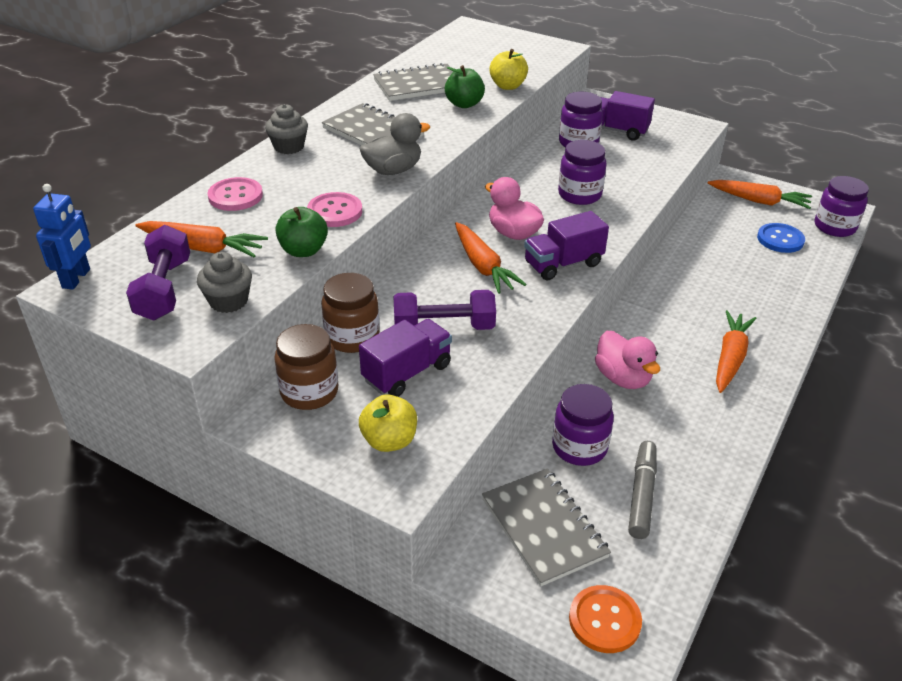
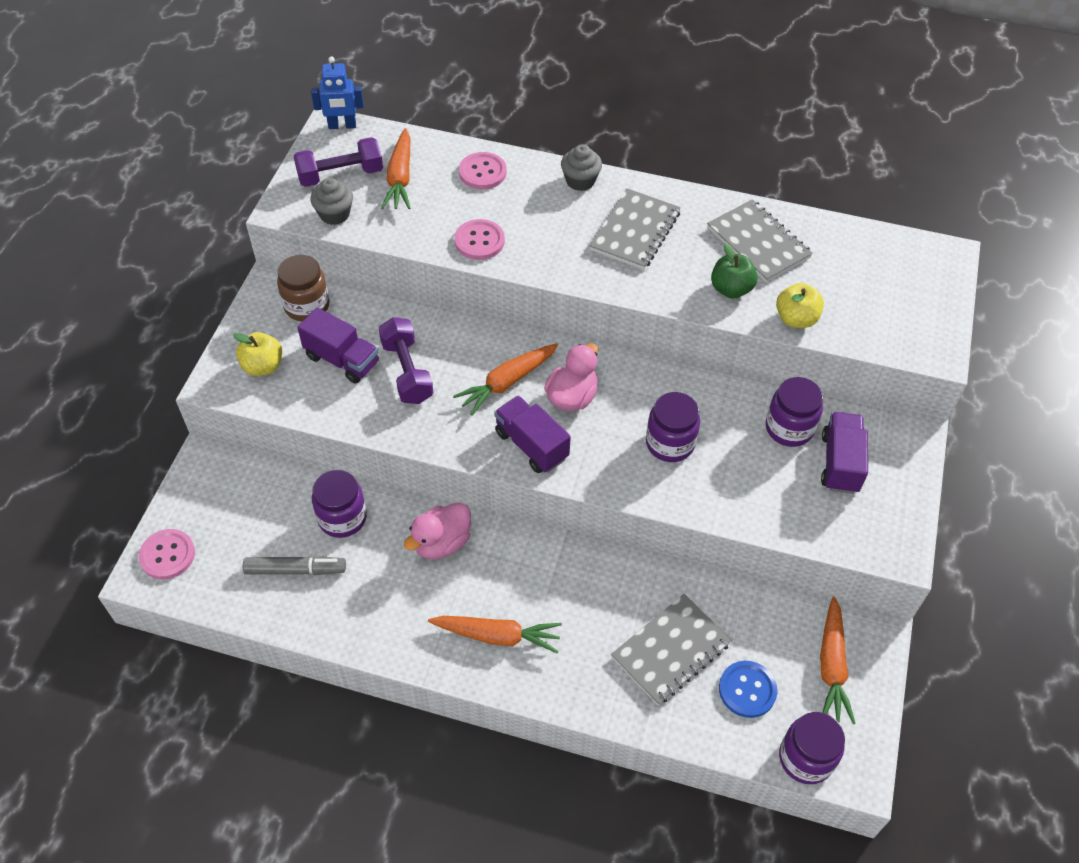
camera: 75 degrees right, 15 degrees up
green apple [275,207,328,257] -> none
brown jar [321,273,379,353] -> none
grey duck [360,113,430,175] -> none
grey notebook [482,468,611,586] -> grey notebook moved to [611,594,732,705]
orange button [569,585,642,653] -> pink button [138,529,195,579]

